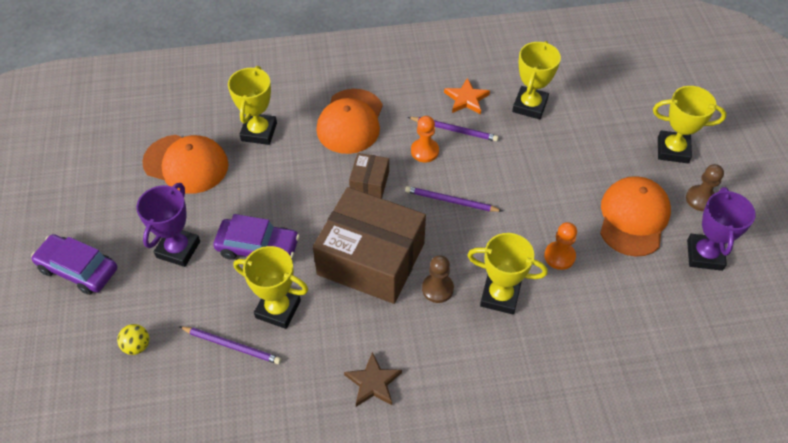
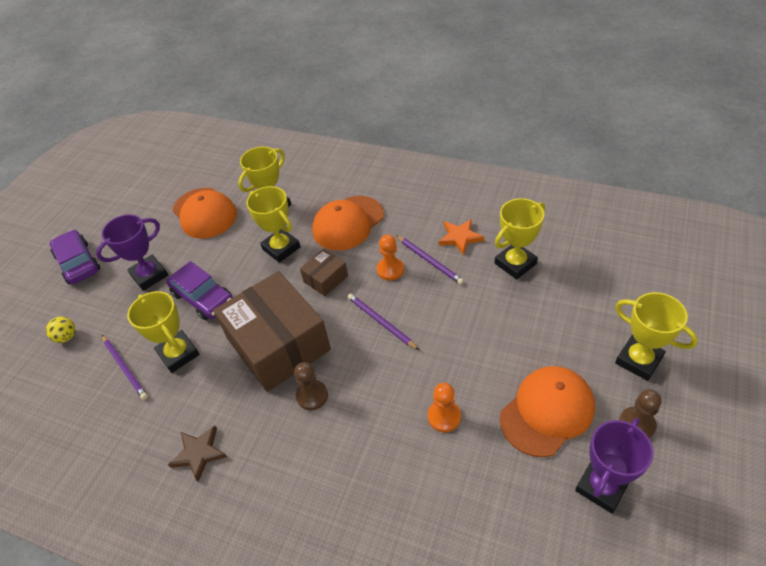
camera: 35 degrees right, 5 degrees down
yellow trophy [467,233,548,314] -> yellow trophy moved to [246,186,301,263]

